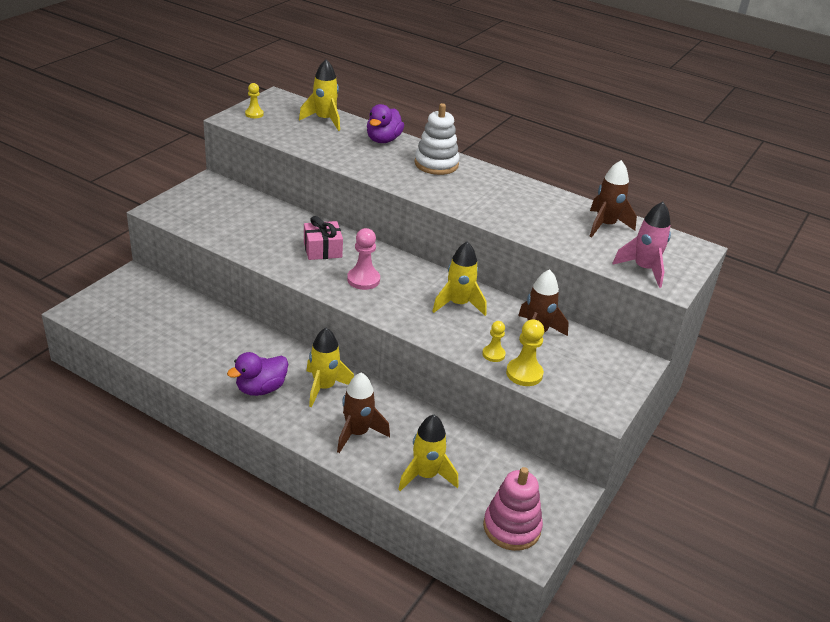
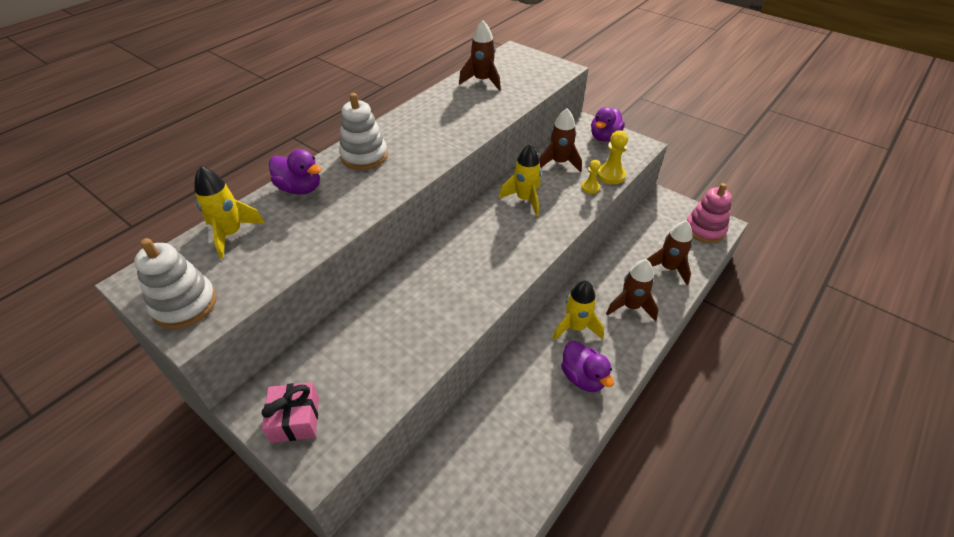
camera: 80 degrees left, 10 degrees up
yellow pawn [245,83,264,118] -> white stacking toy [134,238,217,329]
pink gift [304,216,343,260] -> pink gift moved to [262,382,319,443]
pink pawn [347,228,380,290] -> none
yellow rocket [398,415,459,491] -> brown rocket [647,220,693,285]
pink rocket [612,202,671,288] -> none
none -> purple duck [591,107,625,141]

